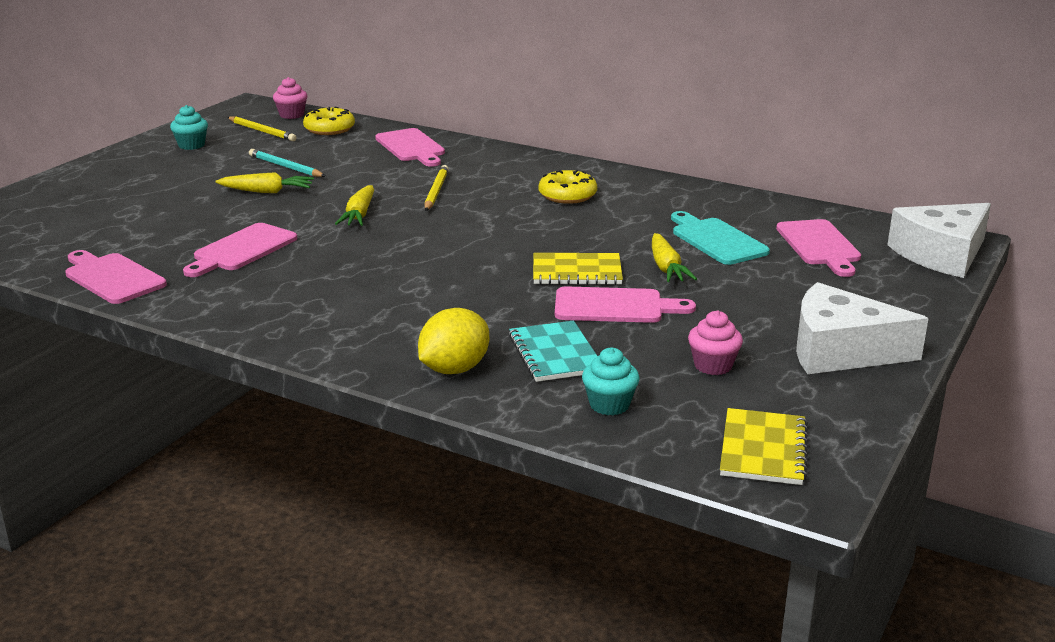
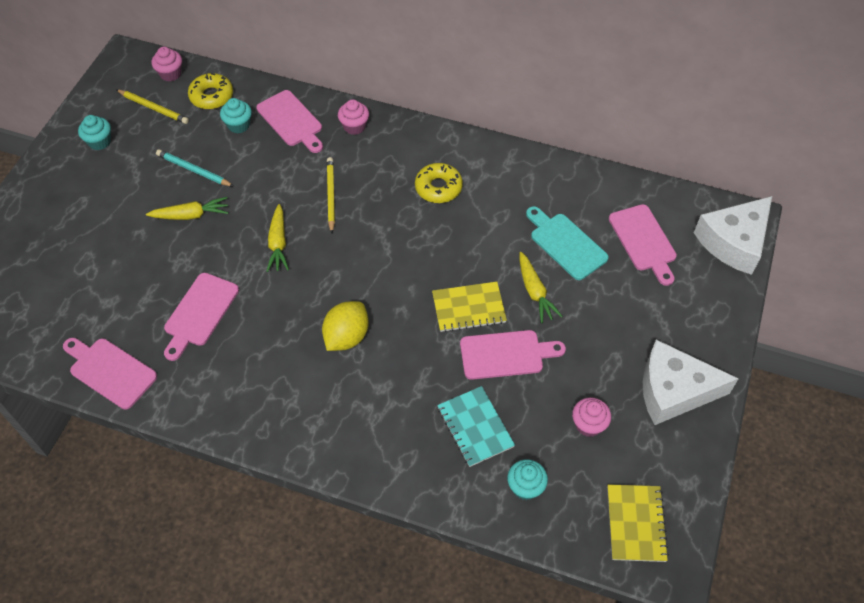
camera: 10 degrees left, 30 degrees up
yellow lemon [418,308,489,374] -> yellow lemon moved to [322,301,369,351]
none -> turquoise cupcake [220,98,252,133]
none -> pink cupcake [338,99,369,135]

